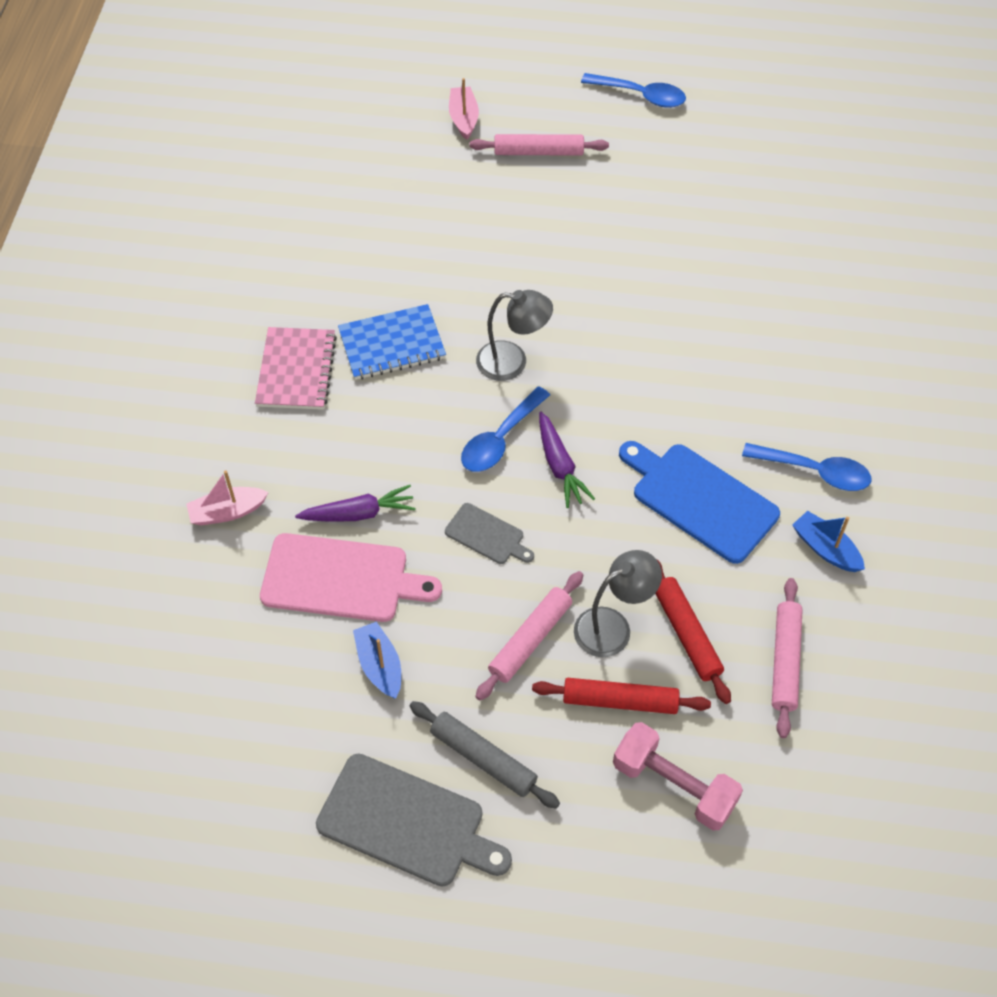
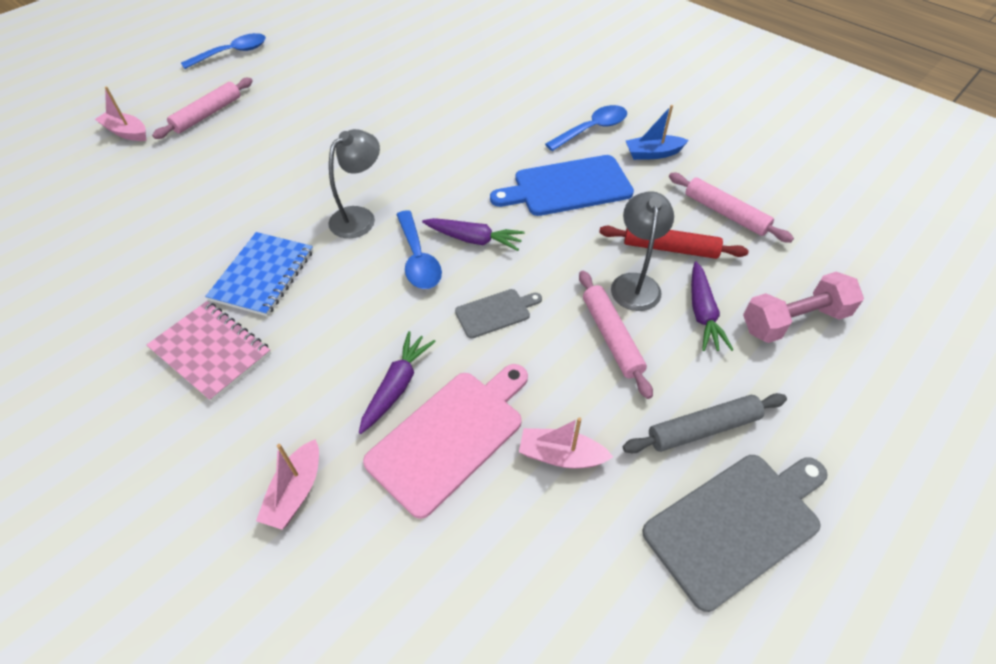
camera: 55 degrees left, 5 degrees down
blue boat [353,621,401,699] -> pink boat [519,417,613,468]
red rolling pin [532,678,711,714] -> purple carrot [691,261,734,351]

